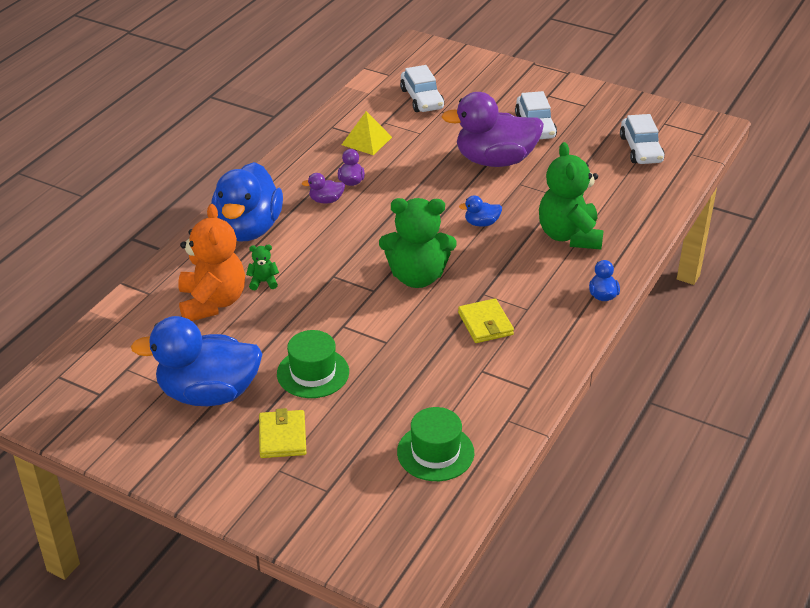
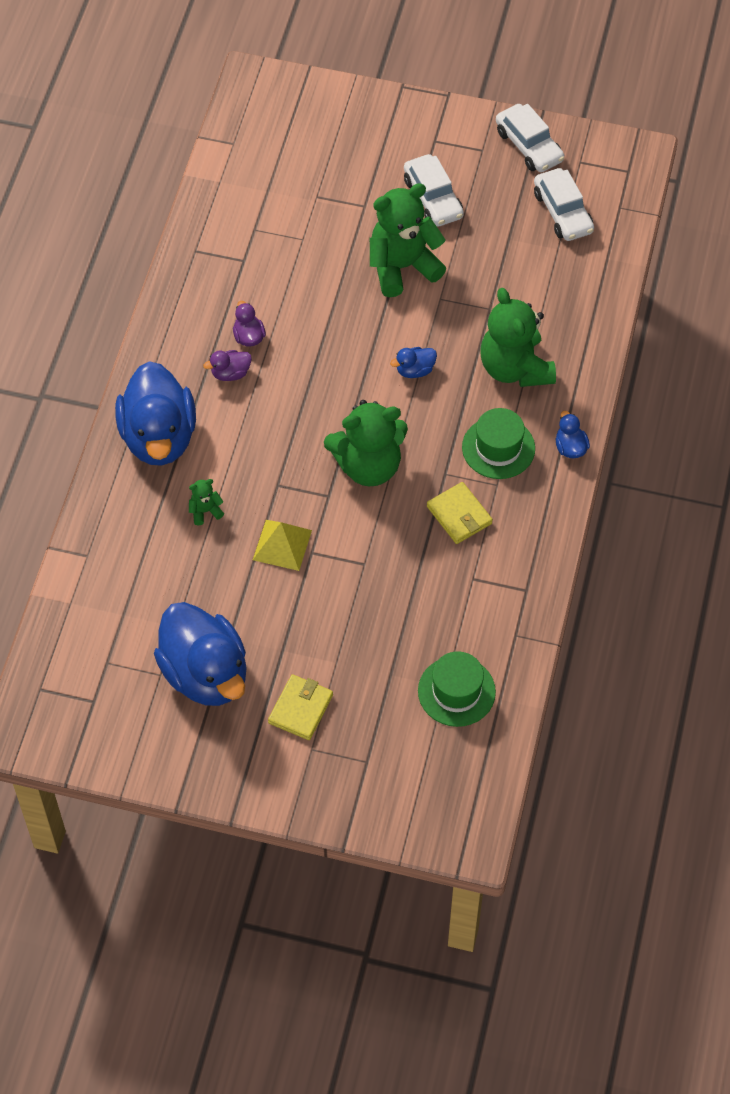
camera: 15 degrees left, 20 degrees up
blue duck [131,316,262,406] -> blue duck turned 105 degrees counterclockwise [154,602,247,706]
orange teddy bear [178,204,245,321] -> none
yellow wallet [259,408,306,458] -> yellow wallet turned 45 degrees clockwise [268,674,333,740]
green hat [277,330,349,398] -> green hat moved to [462,408,535,479]
yellow pyramid [342,111,392,155] -> yellow pyramid moved to [253,520,312,571]
white car [400,65,444,112] -> white car moved to [496,104,564,172]
purple duck [441,92,544,167] -> green teddy bear [370,183,446,297]

